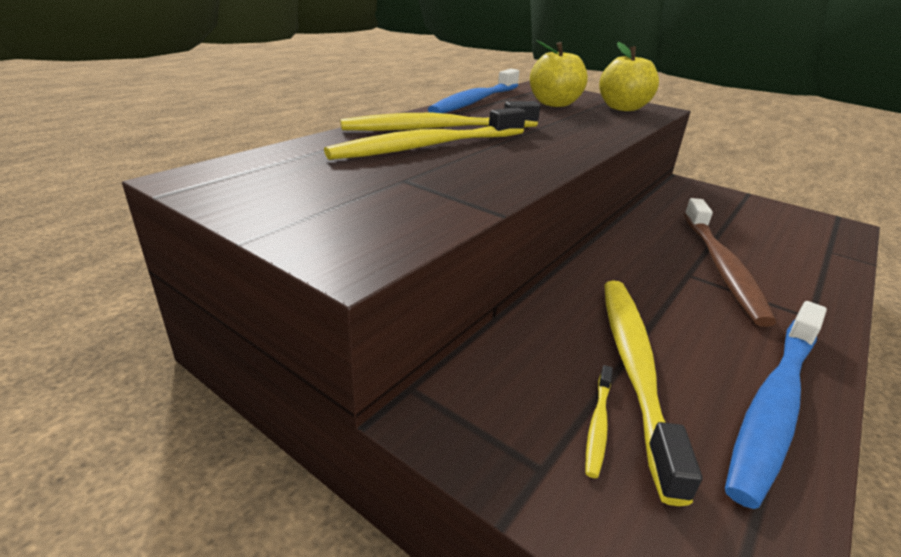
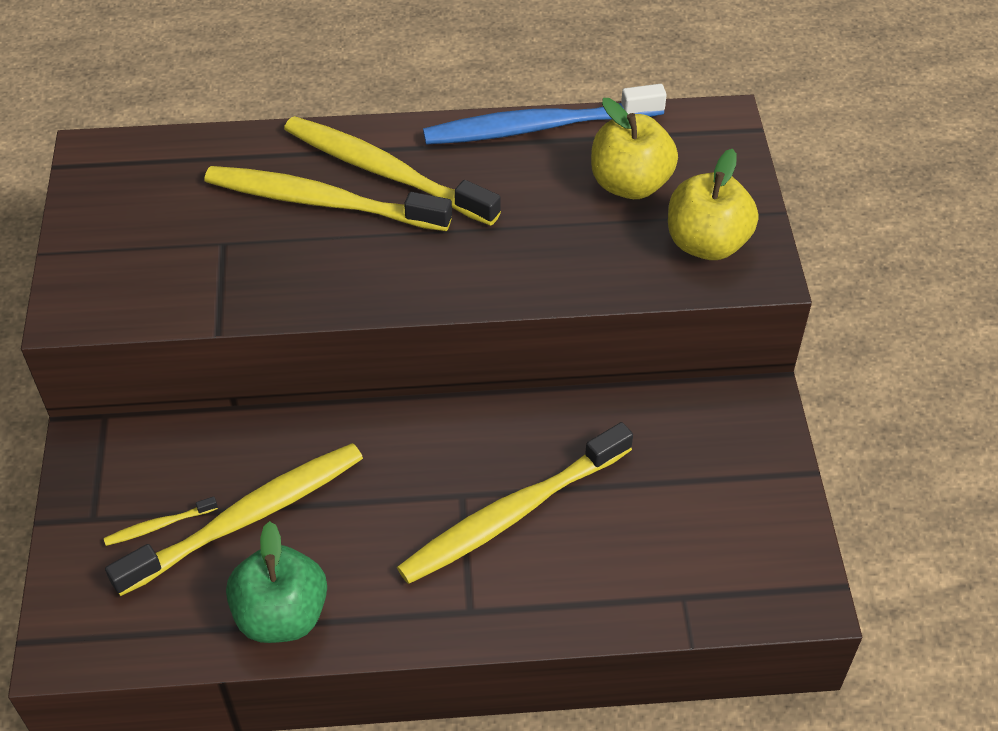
camera: 50 degrees right, 20 degrees up
brown toothbrush [684,198,776,327] -> yellow toothbrush [397,422,633,584]
blue toothbrush [725,301,827,509] -> green apple [226,521,327,643]

